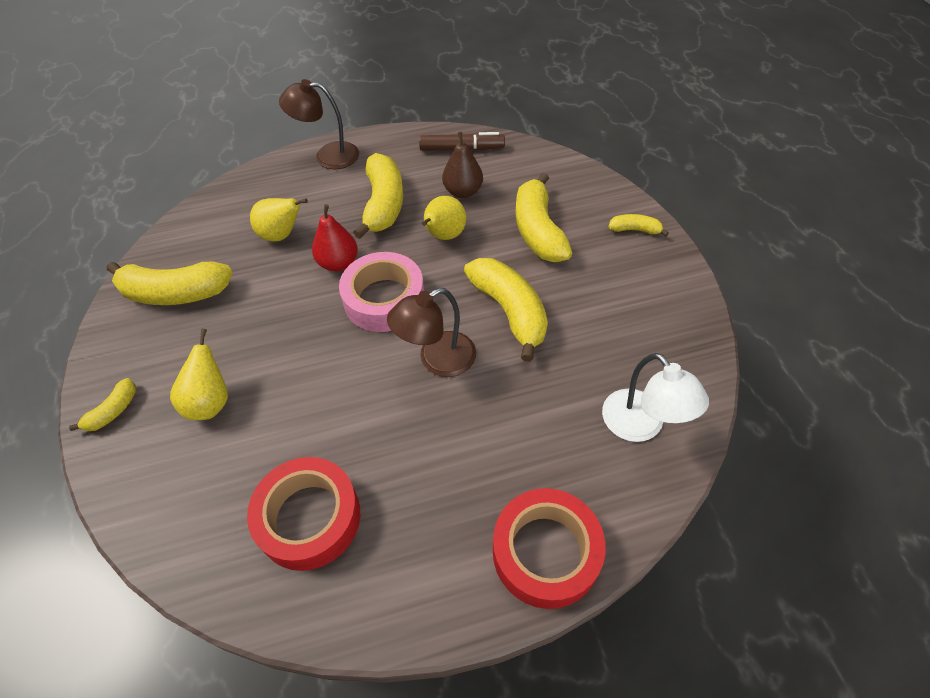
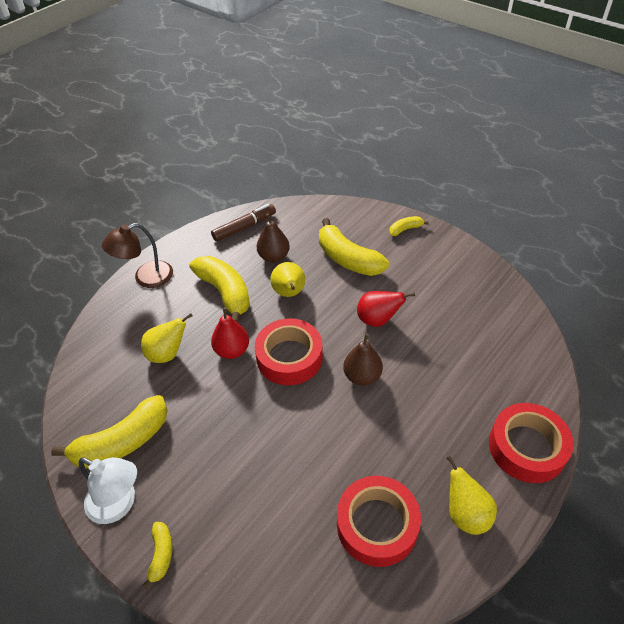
camera: 35 degrees left, 5 degrees down
yellow pear [170,329,228,420] -> yellow pear moved to [447,456,497,535]
pink tape [339,252,424,332] -> red tape [255,318,323,385]
brown lamp [387,288,476,377] -> brown pear [343,333,383,386]
yellow banana [464,258,548,362] -> red pear [357,291,415,327]
white lamp [602,353,709,442] -> white lamp moved to [78,457,137,524]

